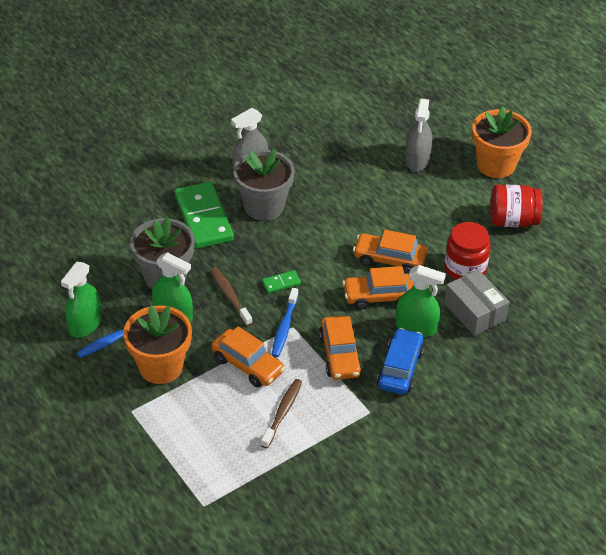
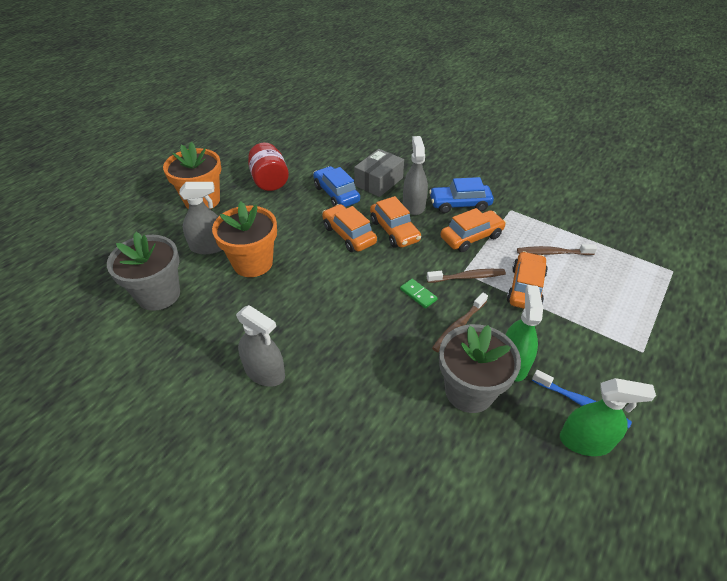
camera: 110 degrees left, 0 degrees up
orange flower pot [123,305,192,384] -> orange flower pot moved to [212,202,277,277]
green domino [175,182,234,249] -> none
grey flower pot [233,149,295,221] -> grey flower pot moved to [107,232,180,311]
blue toothbrush [272,288,299,357] -> brown toothbrush [427,269,506,283]
orange car [353,230,427,274] -> orange car turned 150 degrees clockwise [322,204,377,252]
green spray bottle [396,265,446,337] -> grey spray bottle [403,136,428,215]
red jar [444,222,490,280] -> blue car [313,166,360,207]

